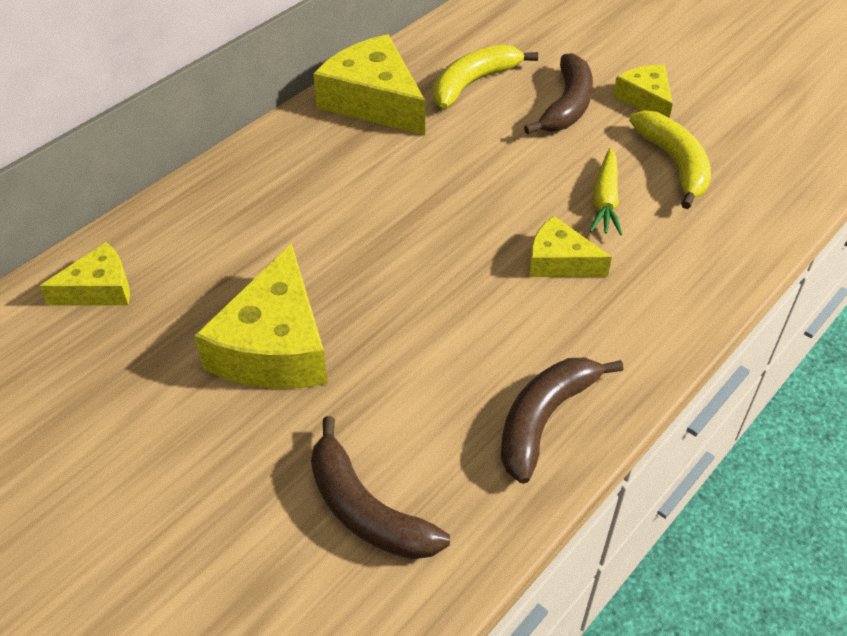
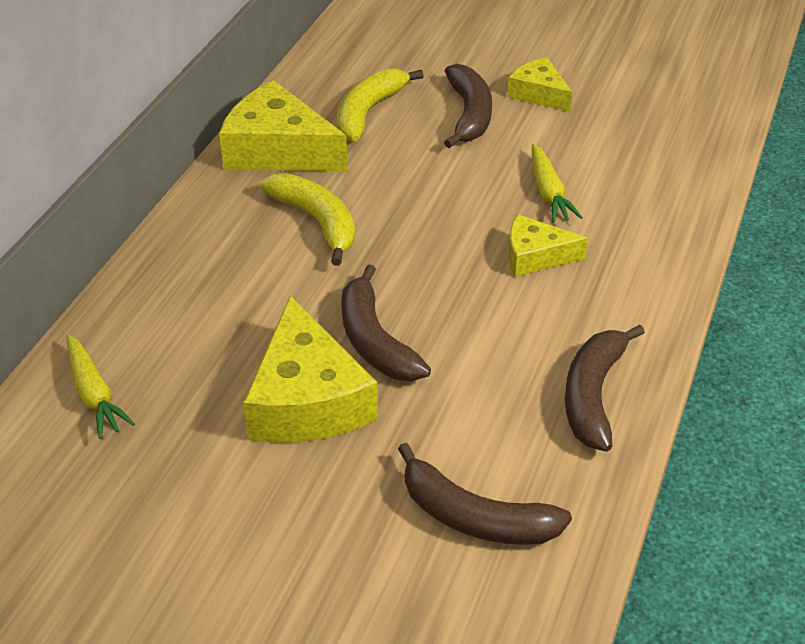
camera: 20 degrees left, 5 degrees down
yellow cheese [39,242,130,305] -> yellow carrot [67,335,135,439]
yellow banana [629,110,711,209] -> yellow banana moved to [260,173,355,266]
none -> brown banana [341,265,431,381]

